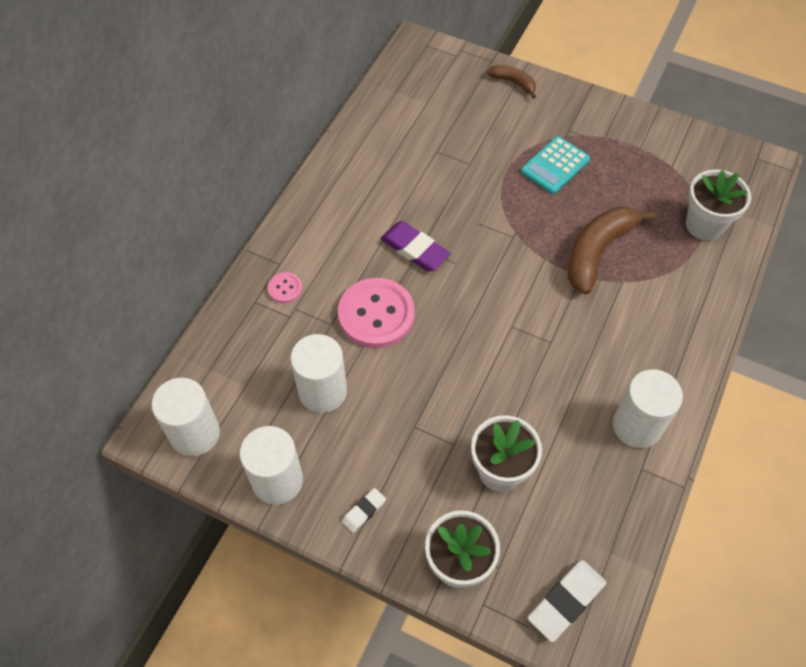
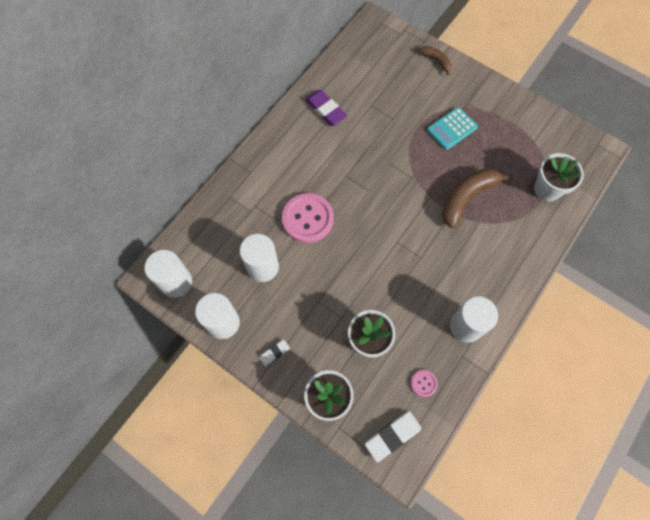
camera: 10 degrees right, 10 degrees up
pink button [267,272,302,303] -> pink button moved to [411,370,438,397]
purple eraser [380,221,451,272] -> purple eraser moved to [305,90,347,126]

